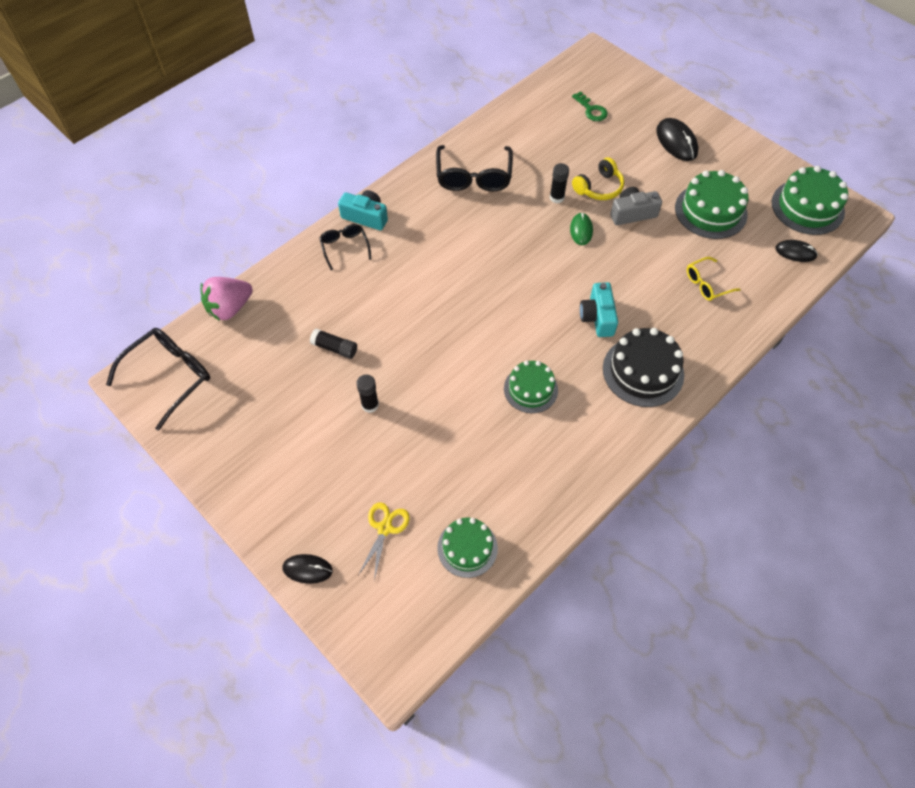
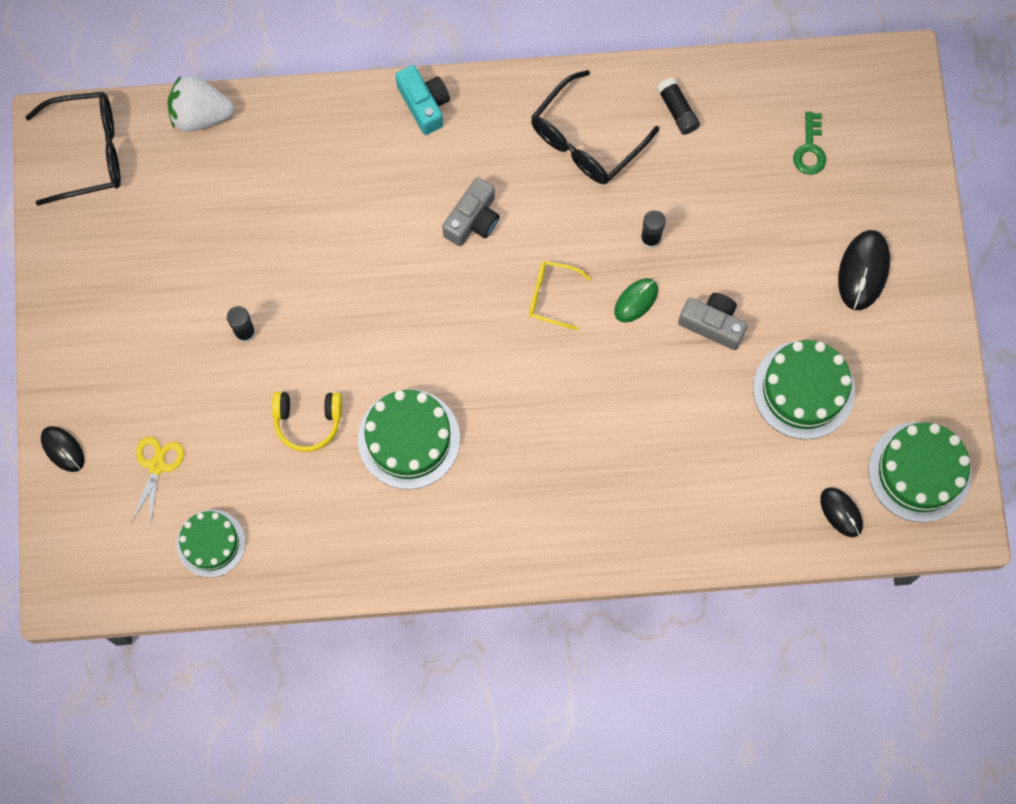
camera: 40 degrees right, 15 degrees up
pink strawberry [200,277,253,321] -> white strawberry [167,76,234,132]
black glue stick [310,328,357,359] -> black glue stick moved to [656,78,700,135]
black glasses [320,224,372,270] -> none
yellow scissors [358,502,410,581] -> yellow scissors turned 45 degrees counterclockwise [131,436,184,527]
green cake [504,360,558,413] -> green cake [358,389,460,489], size x1.51
yellow headphones [572,157,624,200] -> yellow headphones moved to [272,392,342,452]
turquoise camera [580,282,618,337] -> none
black cake [603,328,684,407] -> none
yellow glasses [687,257,741,301] -> yellow glasses moved to [529,261,591,330]
none -> grey camera [442,177,500,246]

